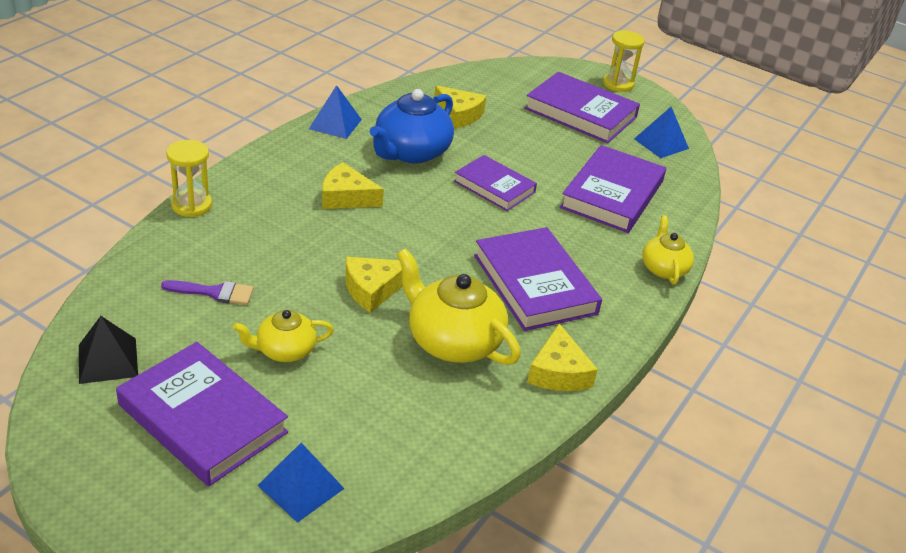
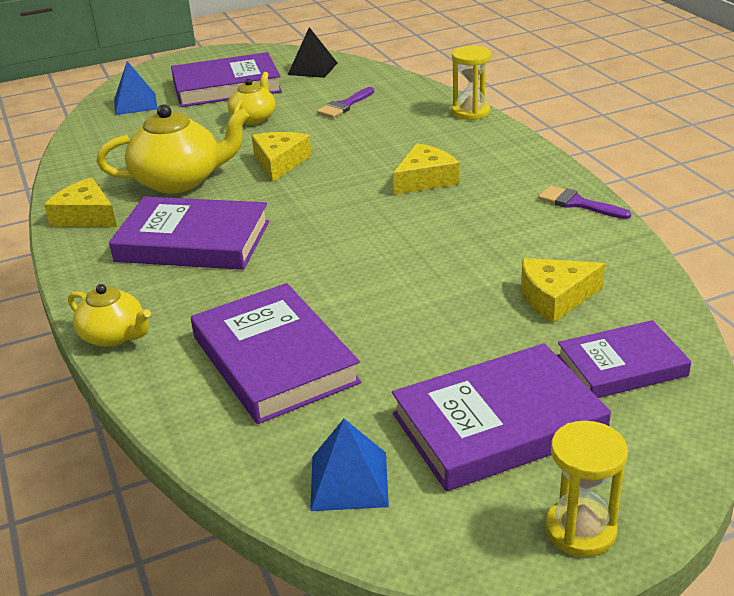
camera: 130 degrees right, 5 degrees down
blue pyramid [309,85,362,139] -> purple brush [538,185,631,219]
blue teapot [370,89,454,163] -> none
purple book [454,155,537,211] -> purple book moved to [557,320,691,398]

